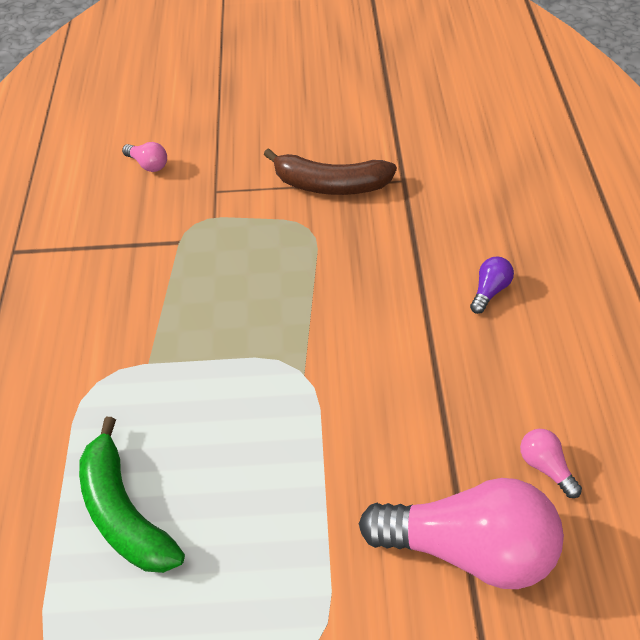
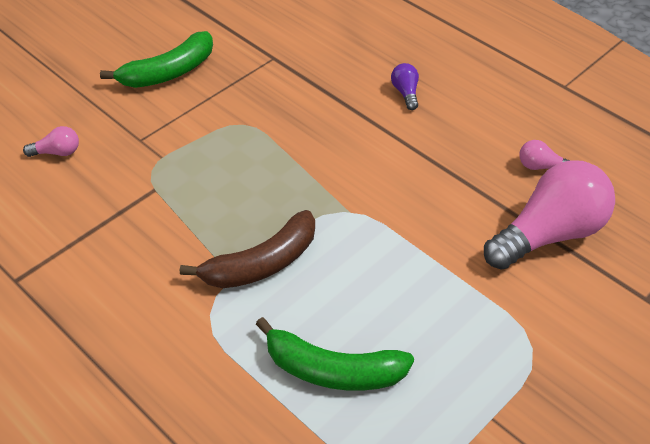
camera: 45 degrees left, 5 degrees down
brown banana [264,148,397,195] -> brown banana moved to [180,210,315,288]
none -> green banana [100,31,213,88]

